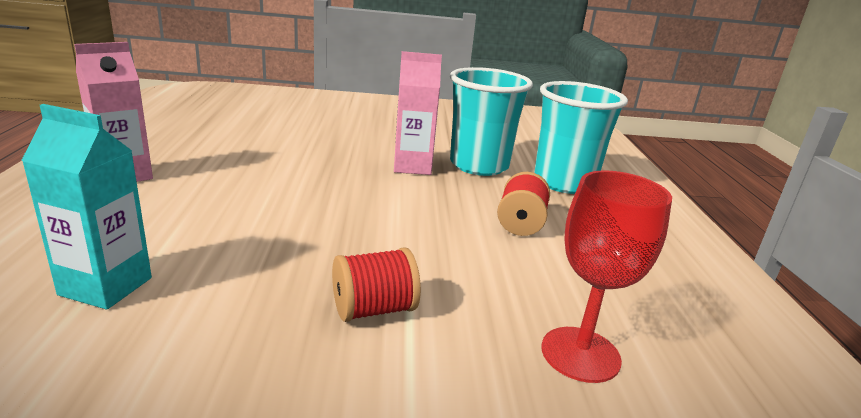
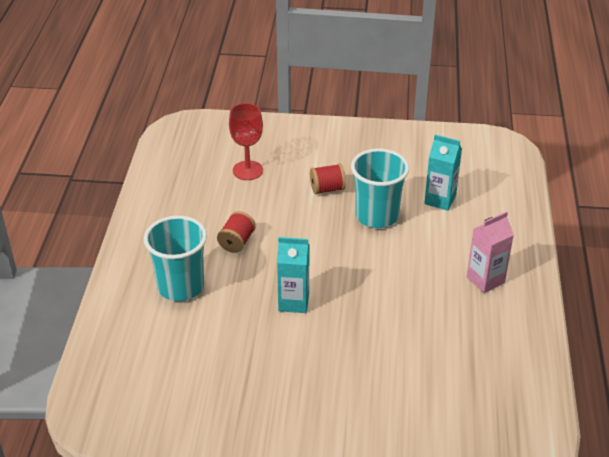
camera: 170 degrees left, 15 degrees up
pink carton [394,51,442,175] -> turquoise carton [277,237,309,313]
turquoise cup [450,67,533,176] -> turquoise cup moved to [351,148,409,228]

